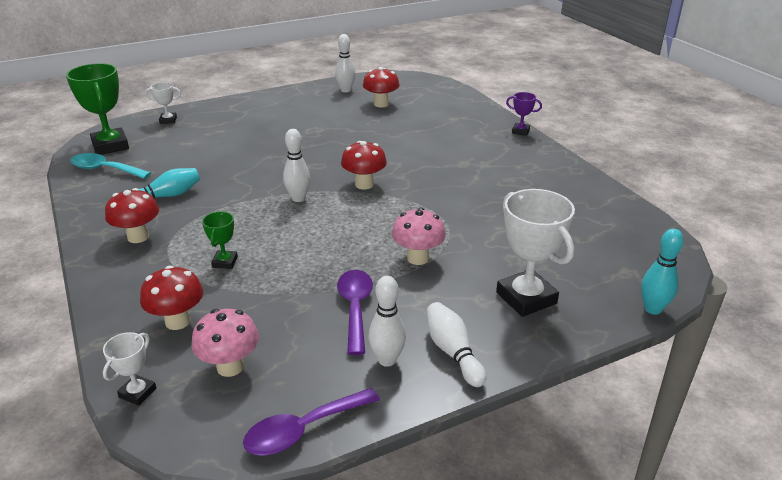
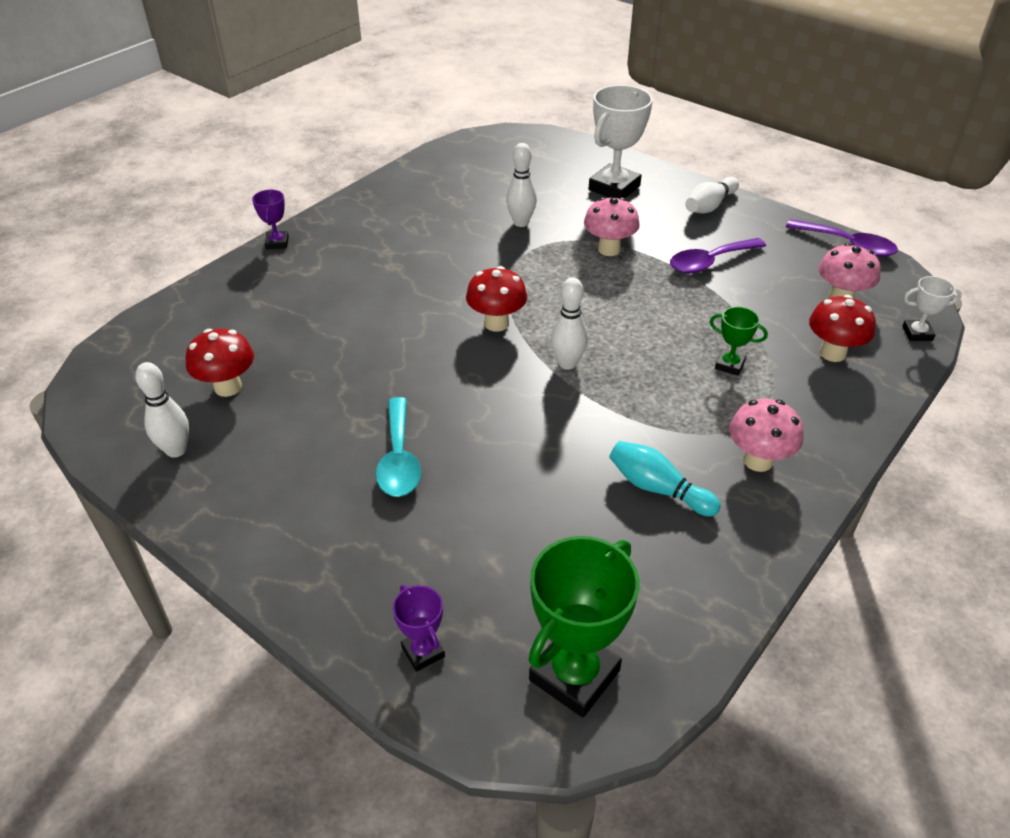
camera: 115 degrees left, 10 degrees up
turquoise spoon [70,153,151,179] -> turquoise spoon moved to [376,397,421,497]
red mushroom [105,188,159,243] -> pink mushroom [729,399,803,472]
white trophy [145,82,181,124] -> purple trophy [393,585,445,672]
green trophy [202,211,238,269] -> green trophy turned 45 degrees clockwise [710,306,768,376]
white bowling pin [368,276,406,367] -> white bowling pin moved to [506,143,537,227]
turquoise bowling pin [641,229,684,315] -> none

